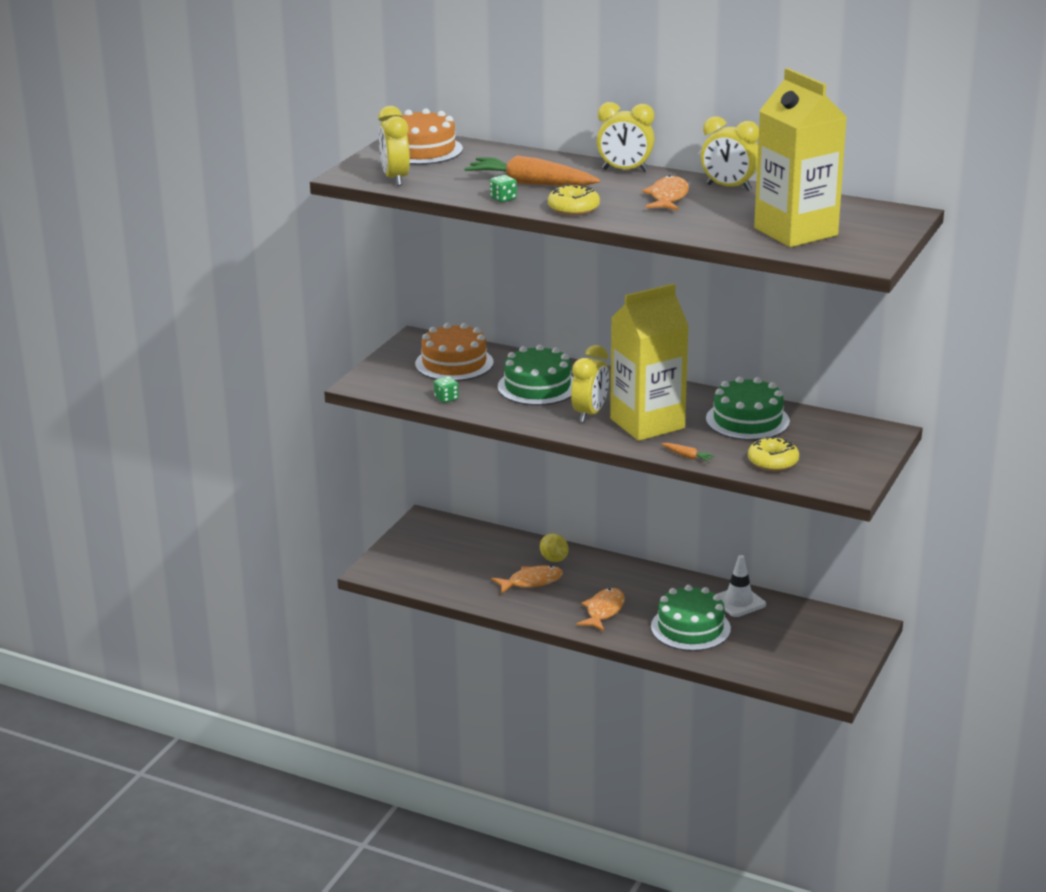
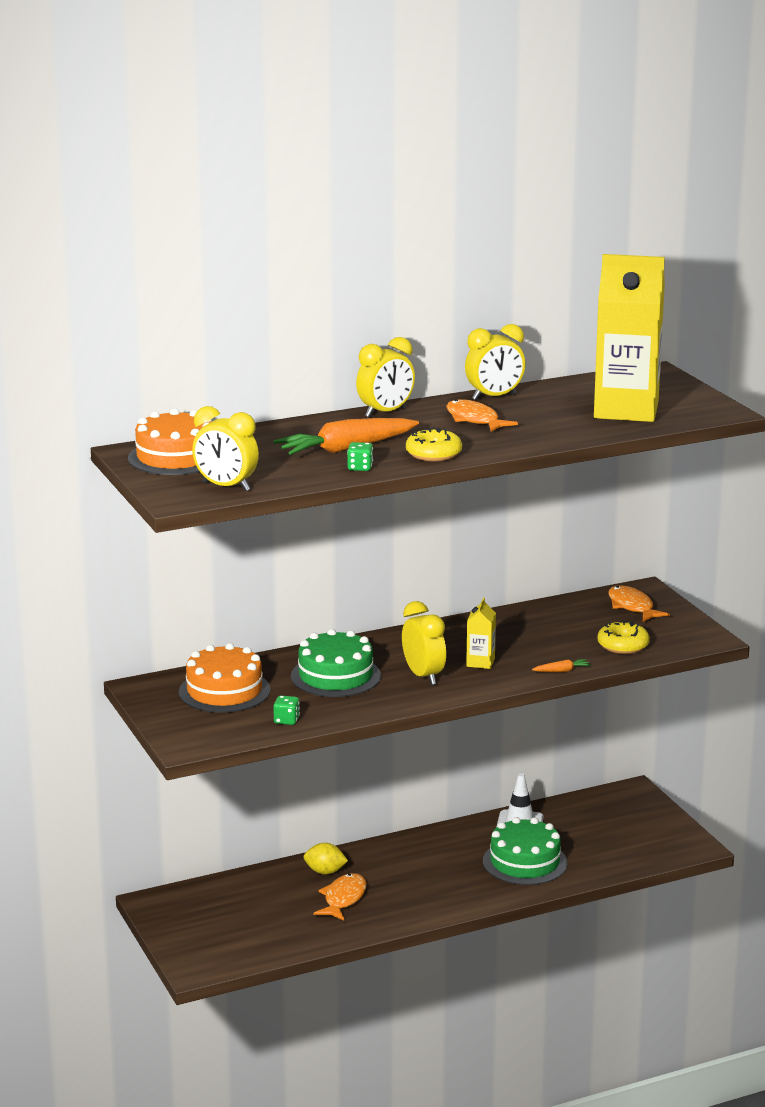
camera: 50 degrees left, 5 degrees down
orange fish [576,588,625,631] -> orange fish moved to [608,585,670,622]
yellow carton [610,283,689,441] -> yellow carton [466,598,496,669], size x0.42
green cake [706,377,790,440] -> none

